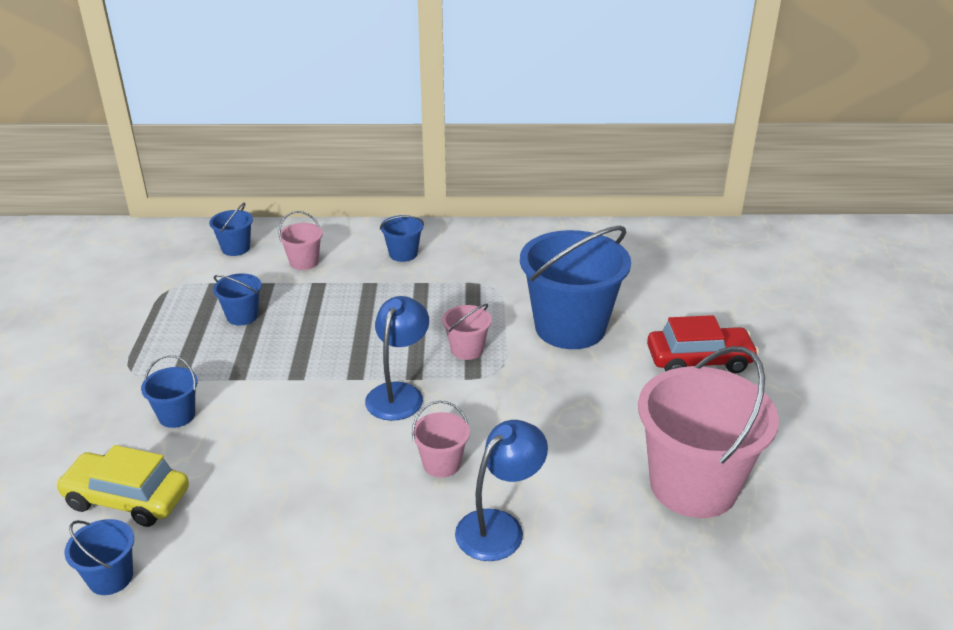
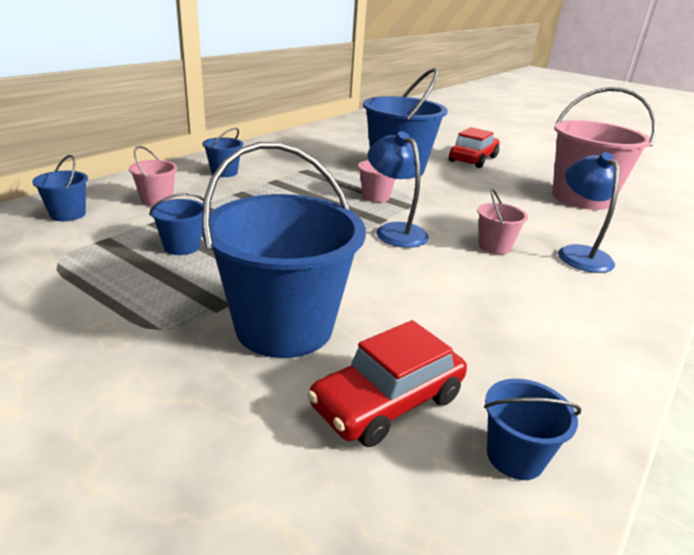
camera: 55 degrees left, 5 degrees down
yellow car [55,445,189,527] -> red car [307,320,467,447]
blue bucket [141,355,198,428] -> blue bucket [202,142,366,358], size x2.24

